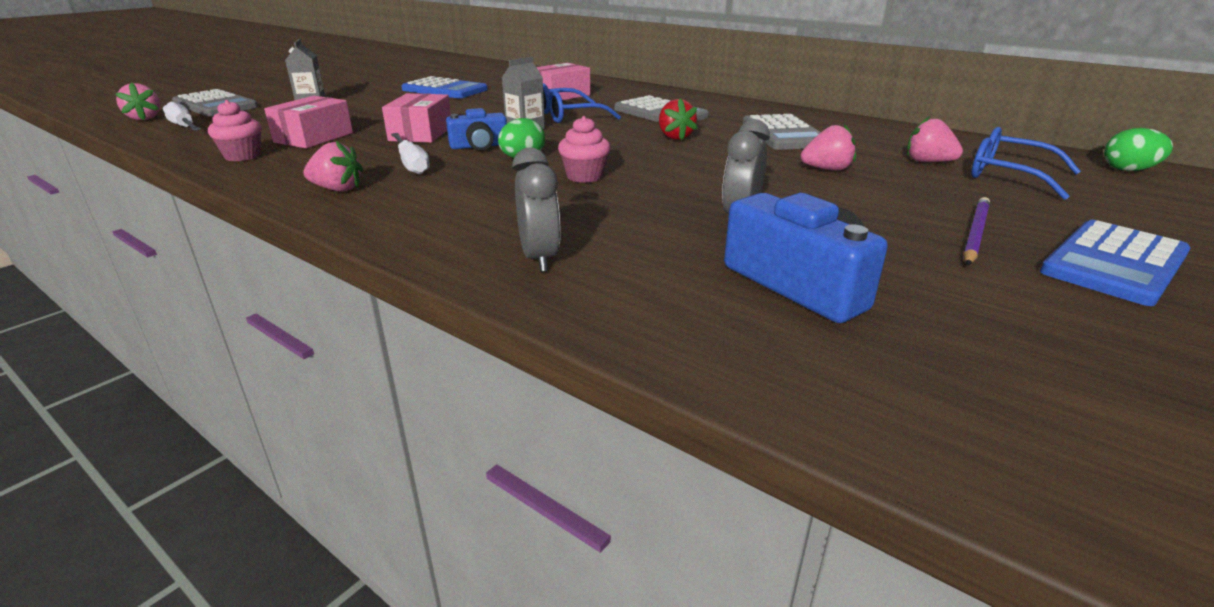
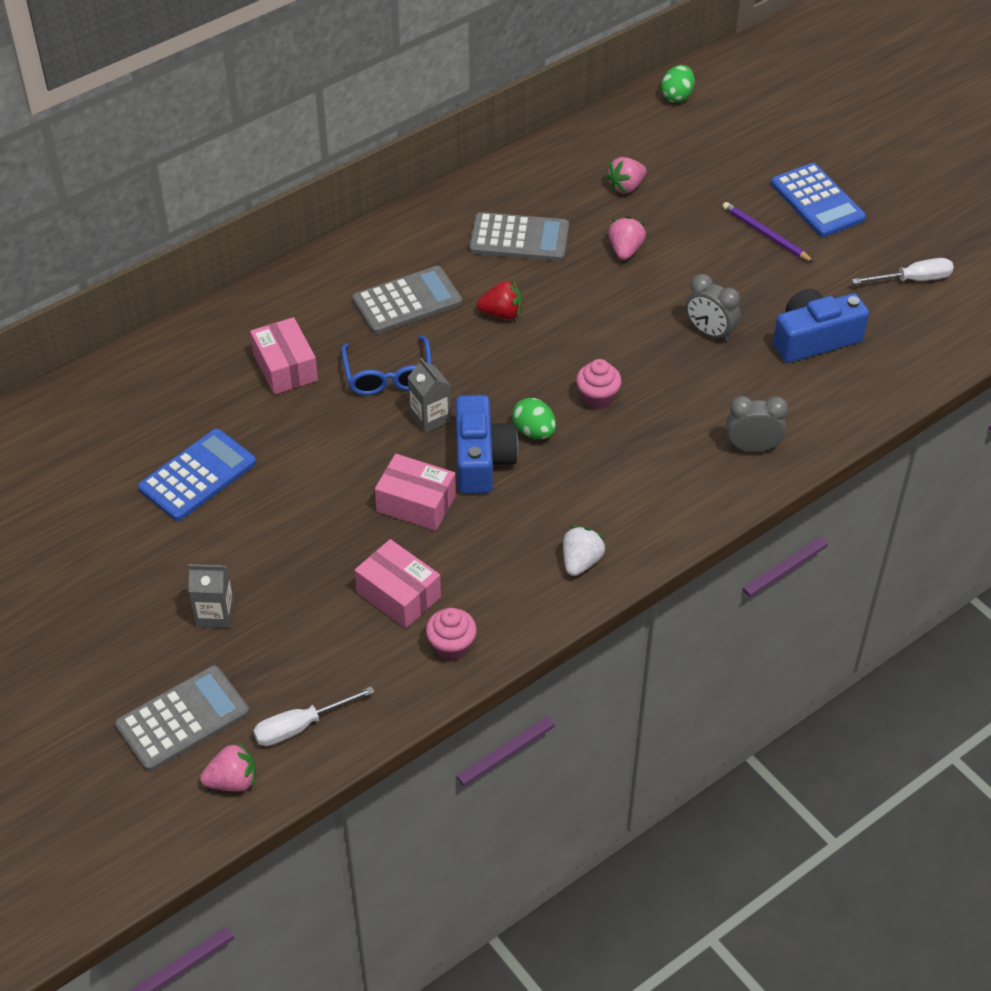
camera: 75 degrees left, 20 degrees up
pink strawberry [303,141,363,192] -> white strawberry [563,526,606,576]
white screwdriver [391,133,430,175] -> white screwdriver moved to [852,258,954,284]
blue camera [446,108,507,151] -> blue camera [456,395,519,494], size x1.59
blue glasses [971,127,1081,200] -> none

